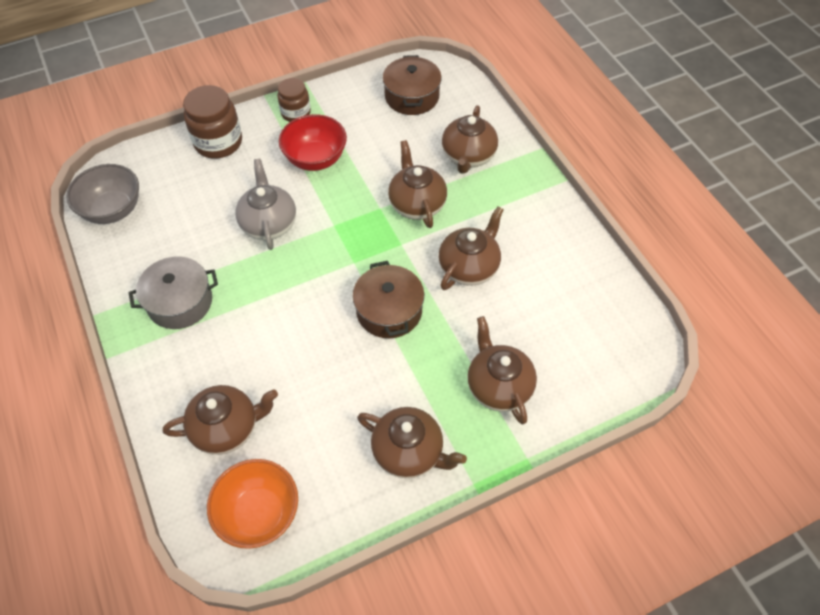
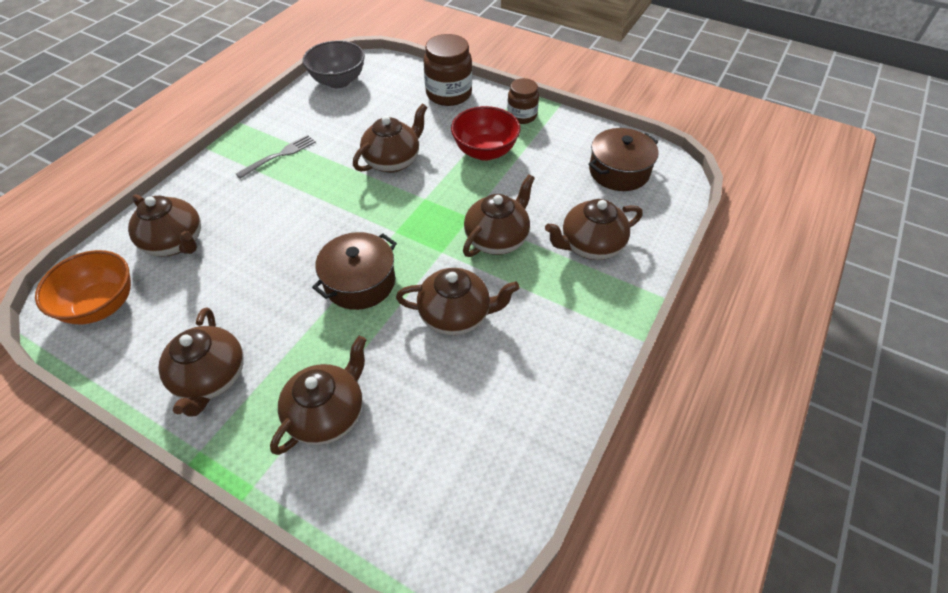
camera: 55 degrees right, 5 degrees down
grey pot [129,256,218,329] -> grey fork [236,135,316,179]
grey teapot [235,159,296,250] -> brown teapot [353,103,427,173]

